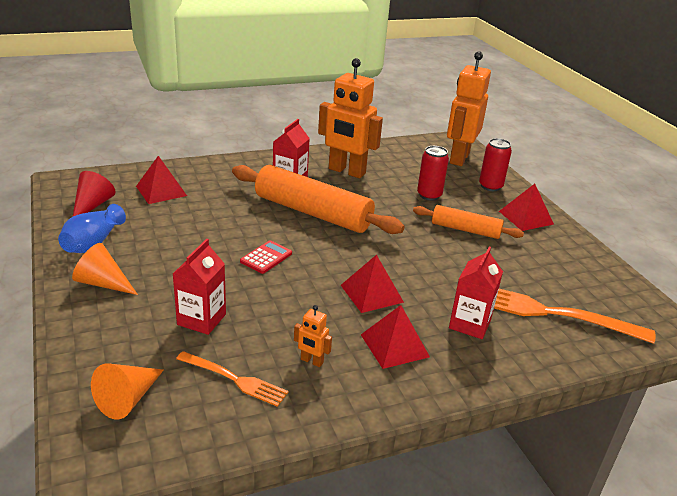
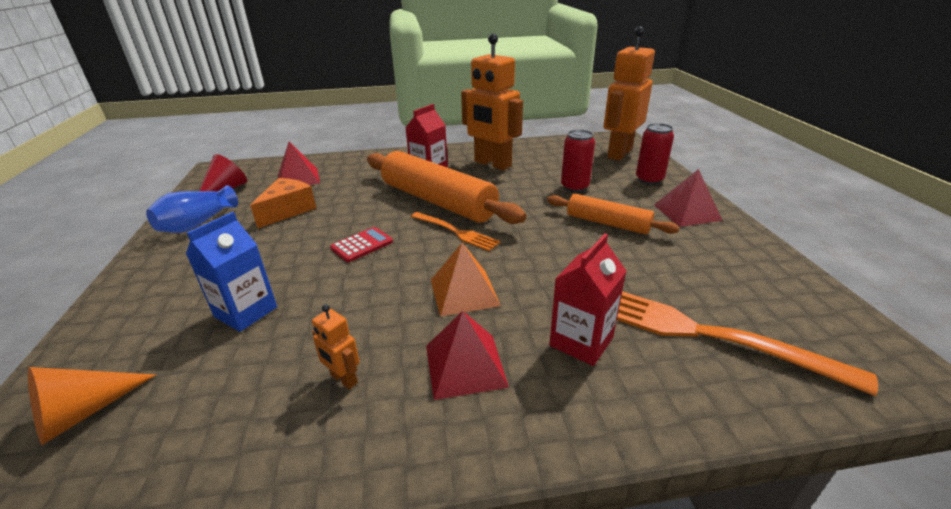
camera: 15 degrees right, 0 degrees up
orange cone [72,243,138,295] -> none
red carton [173,239,226,335] -> blue carton [186,212,277,332]
orange fork [176,351,288,407] -> orange fork moved to [411,212,501,251]
red pyramid [341,255,404,313] -> orange pyramid [431,243,501,317]
none -> orange cheese [250,178,316,228]

